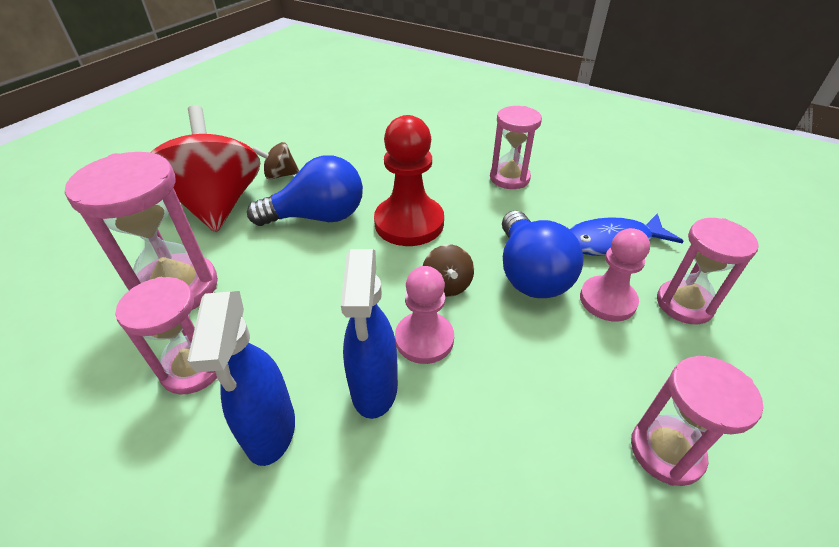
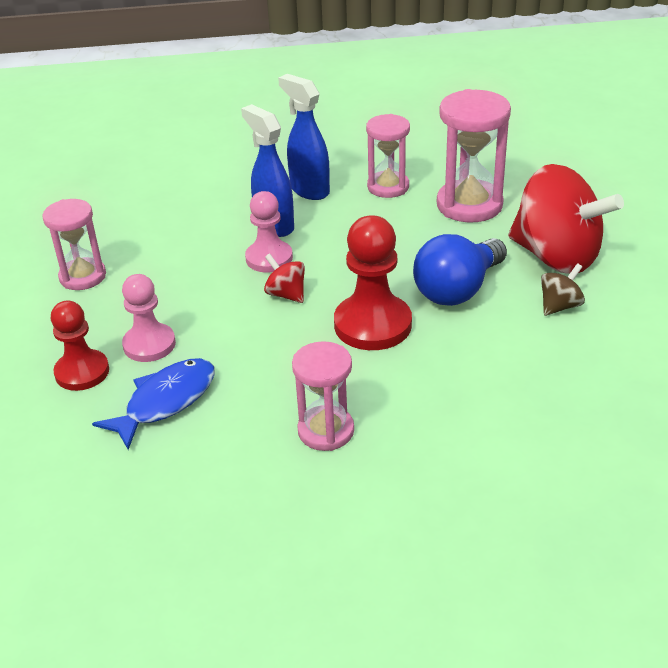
camera: 145 degrees right, 5 degrees down
brown spinning top [423,244,474,297] -> red spinning top [264,253,305,303]
blue light bulb [502,210,584,298] -> none
pink hourglass [657,218,759,324] -> red pawn [51,301,109,391]

